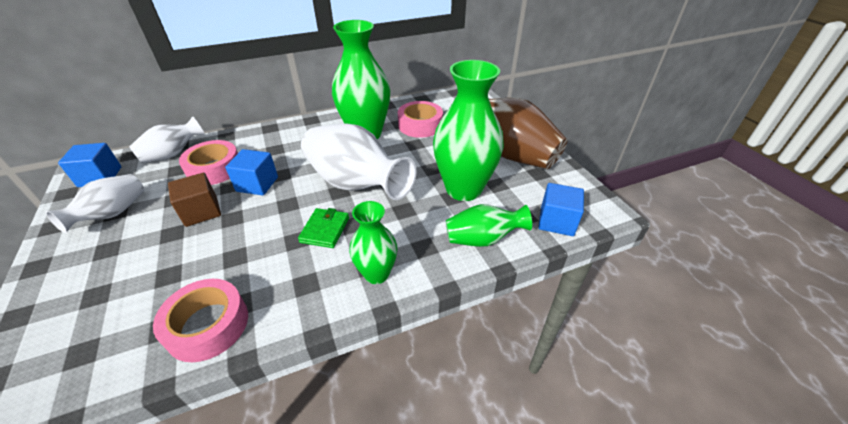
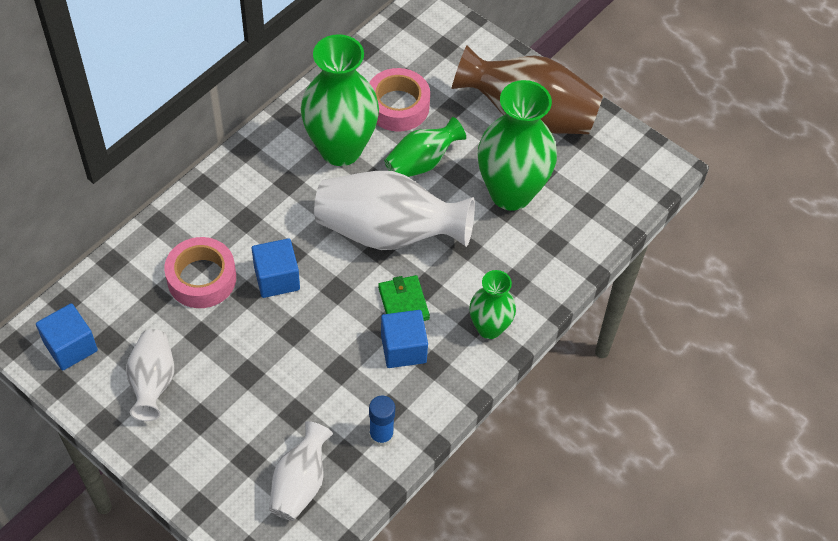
camera: 30 degrees left, 15 degrees up
white vase [129,116,205,163] -> white vase moved to [269,421,333,521]
pink tape [153,279,248,362] -> blue glue stick [369,395,395,447]
brown cube [168,173,221,227] -> none
green vase [446,204,532,247] -> green vase moved to [384,117,466,177]
blue cube [538,183,584,236] -> blue cube moved to [381,310,428,368]

